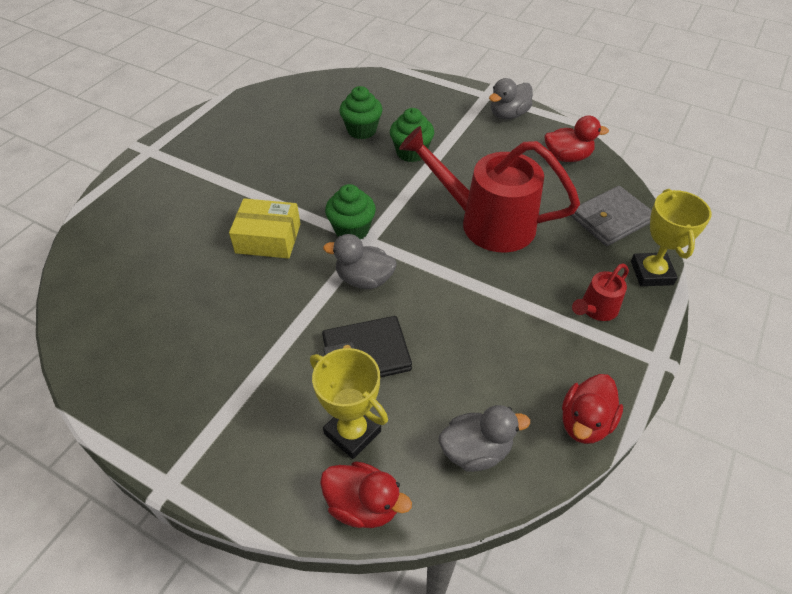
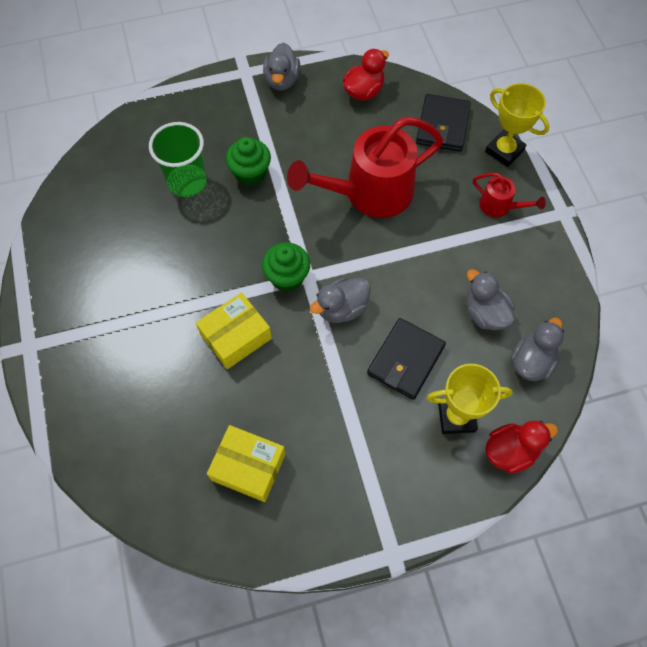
camera: 45 degrees left, 15 degrees up
green cupcake [339,86,383,139] -> green cup [149,122,207,197]
red duck [562,374,623,444] -> none
grey wallet [571,186,652,246] -> black wallet [416,94,471,152]
red watering can [572,264,629,321] -> red watering can turned 60 degrees counterclockwise [473,173,546,217]
none -> yellow box [207,425,286,502]
none -> grey duck [466,269,515,330]

